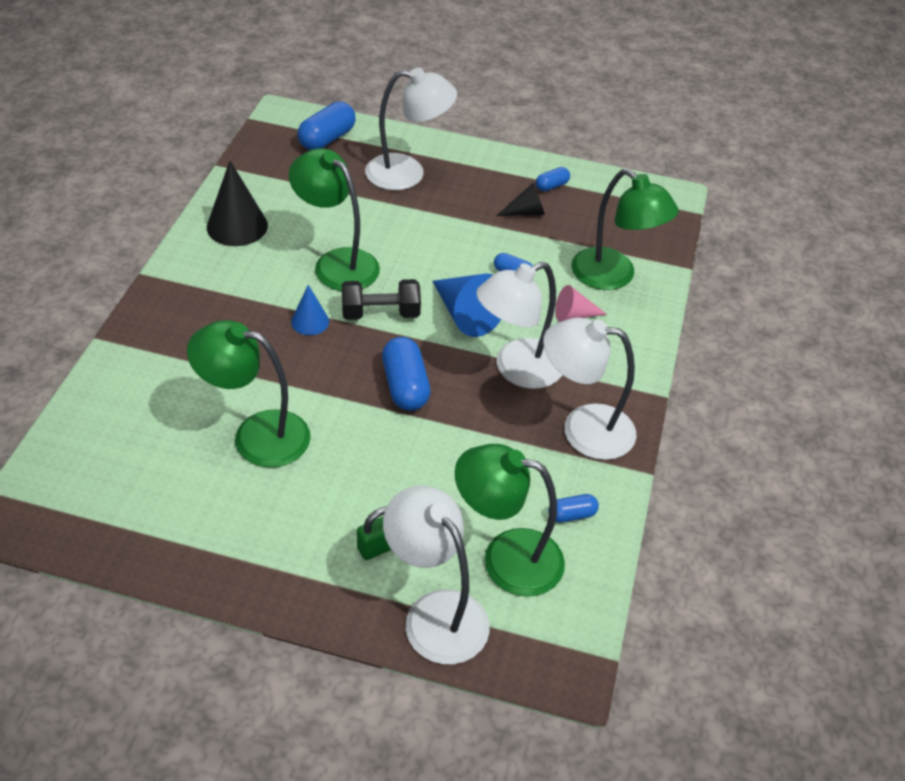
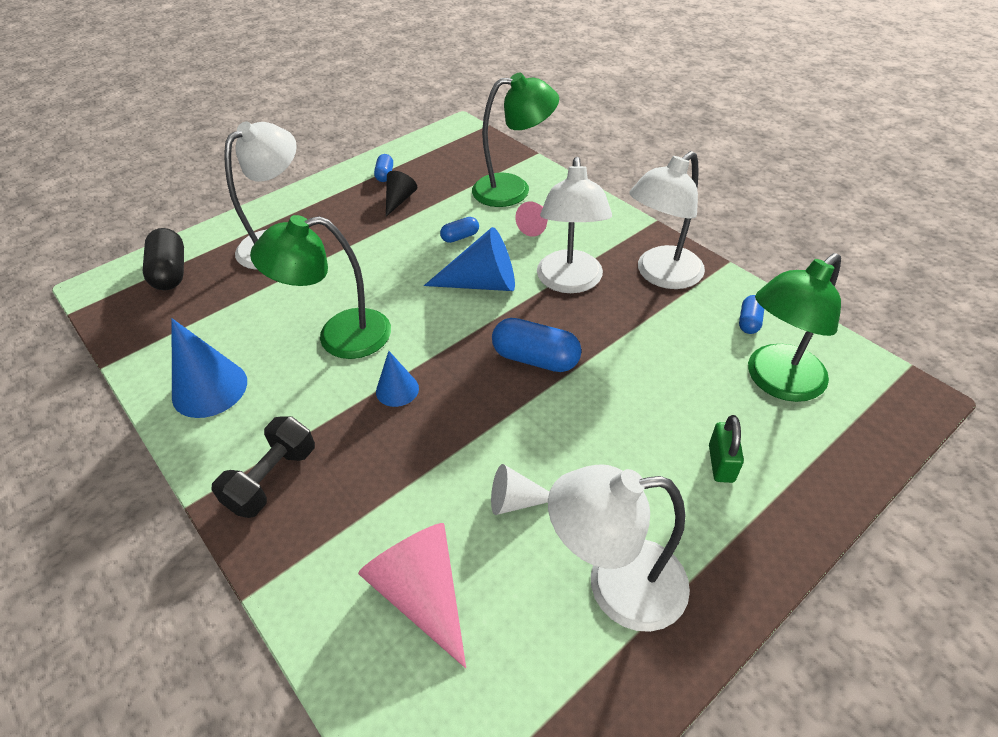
camera: 50 degrees left, 0 degrees up
green lamp [187,320,310,468] -> white cone [491,464,550,515]
black cone [207,161,268,246] -> blue cone [172,318,247,418]
blue capsule [298,102,356,150] -> black capsule [143,228,184,290]
black dumbbell [342,279,421,320] -> black dumbbell moved to [212,416,315,518]
white lamp [383,485,490,664] -> white lamp moved to [548,464,690,632]
none -> pink cone [358,523,466,668]

